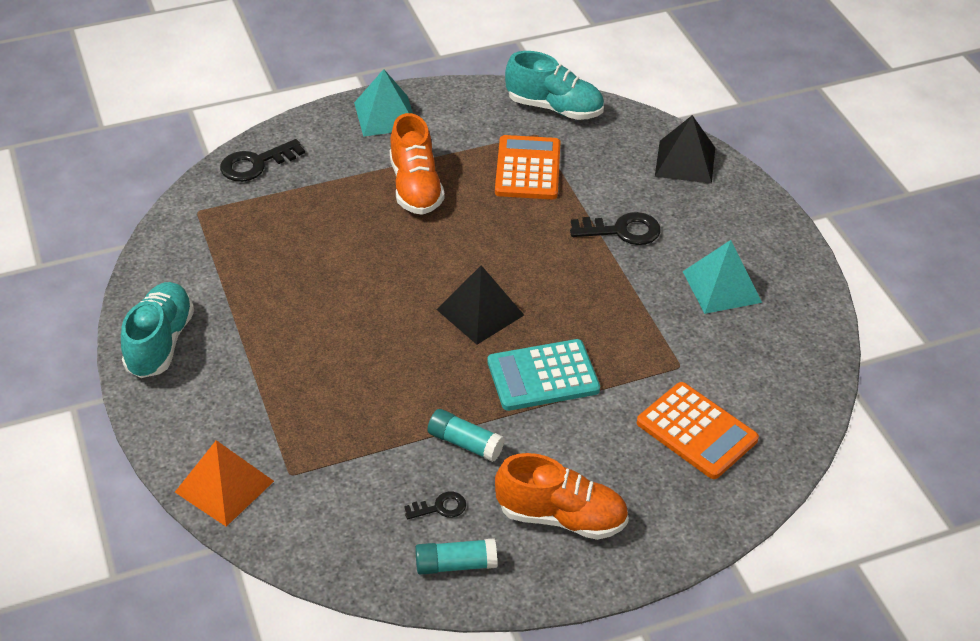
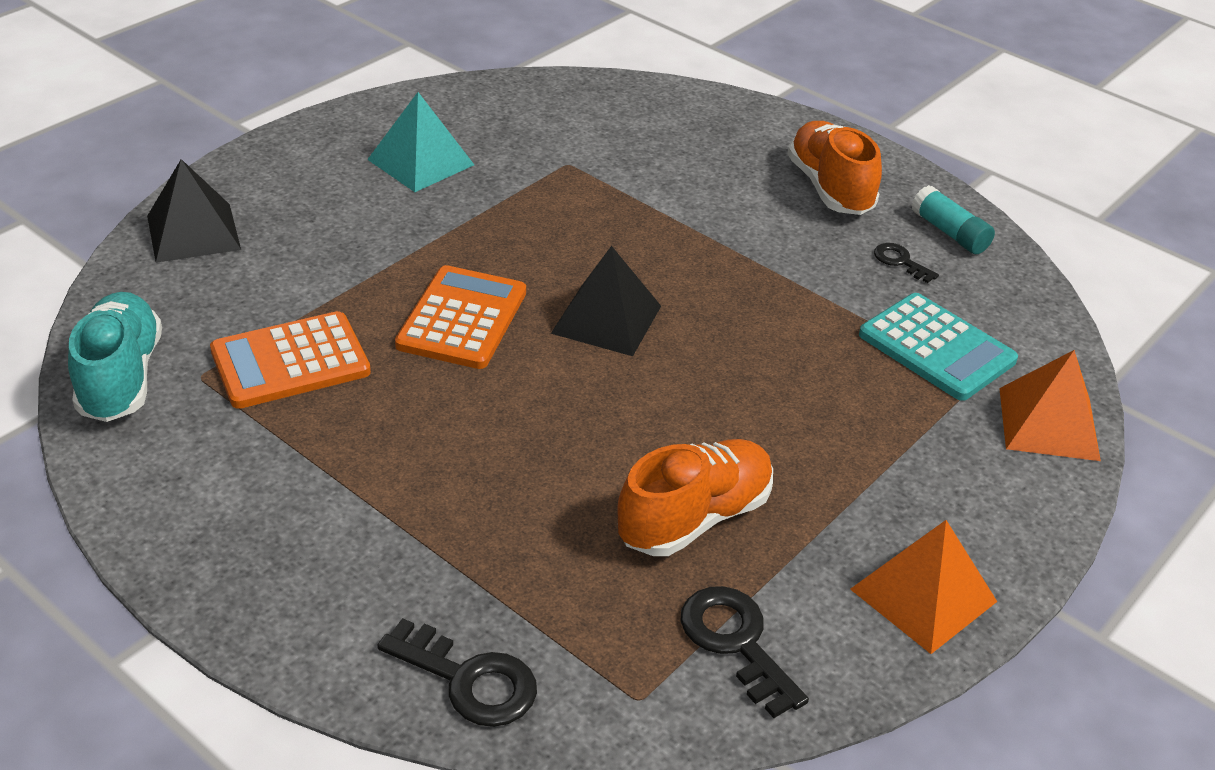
camera: 120 degrees left, 5 degrees down
turquoise shoe [121,282,194,378] -> orange pyramid [850,520,997,654]
turquoise pyramid [354,69,413,137] -> none
orange shoe [390,113,445,215] -> orange shoe moved to [617,439,773,556]
turquoise glue stick [428,409,504,462] -> none
turquoise calculator [487,339,600,411] -> turquoise calculator moved to [859,293,1018,401]
black key [570,212,661,245] -> black key moved to [680,586,809,718]
orange calculator [637,382,759,479] -> orange calculator moved to [395,265,526,369]

